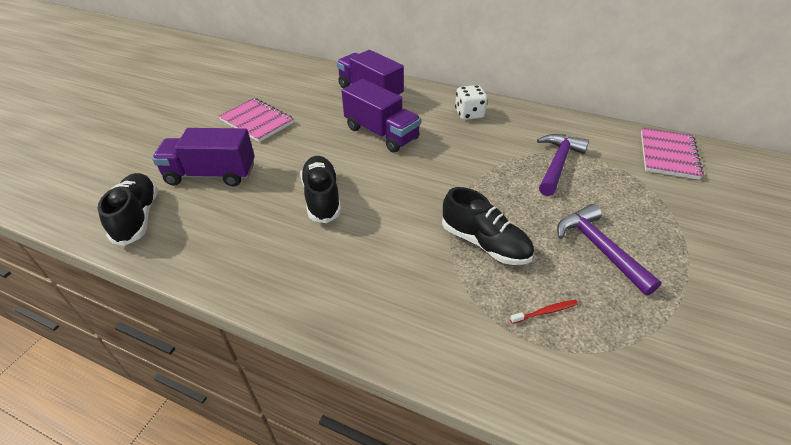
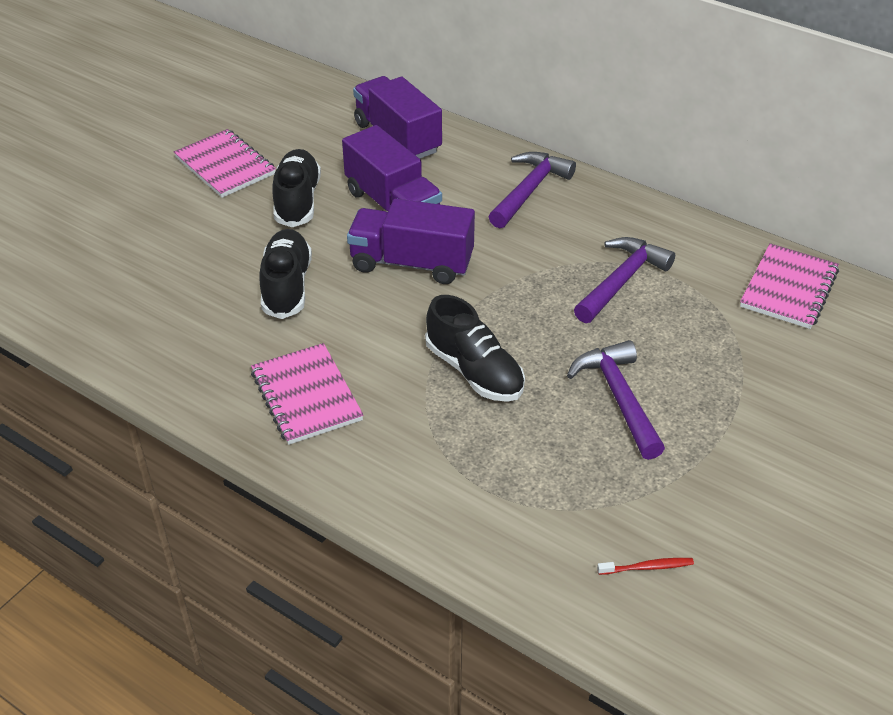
camera: 10 degrees right, 0 degrees up
black shoe [98,173,158,246] -> black shoe moved to [272,149,321,227]
purple truck [152,128,255,187] -> purple truck moved to [347,198,475,284]
white dice [455,85,487,120] -> purple hammer [488,152,576,228]
red toothbrush [510,300,578,324] -> red toothbrush moved to [597,558,694,575]
none -> pink notebook [251,343,364,445]

